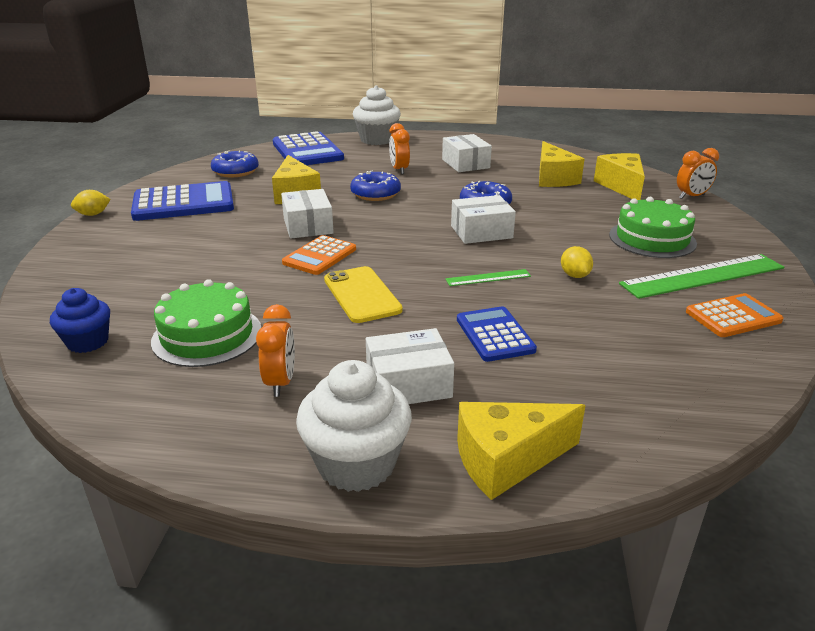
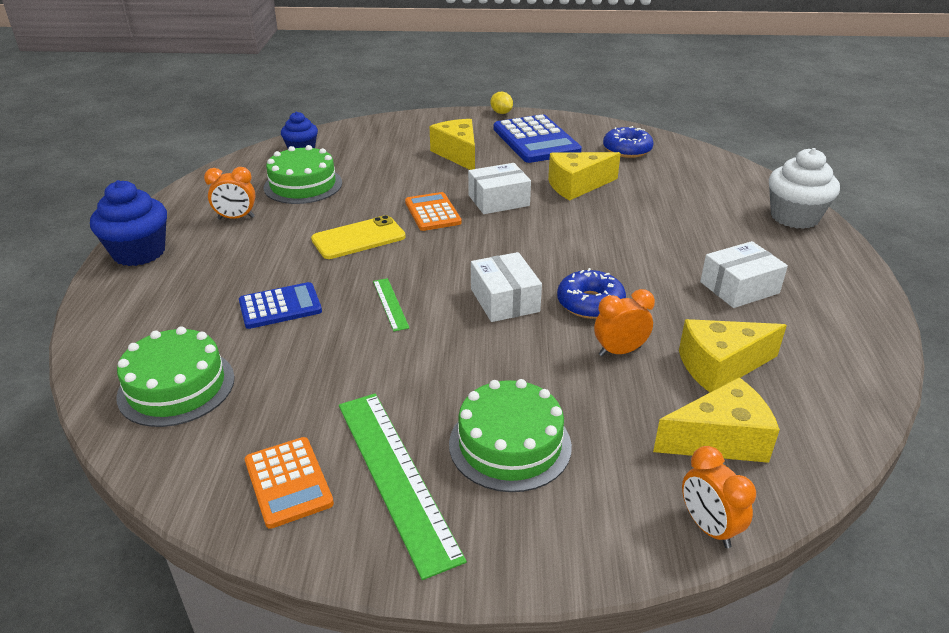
camera: 85 degrees right, 5 degrees up
blue calculator [273,131,344,165] -> none
orange calculator [282,235,356,275] -> orange calculator turned 45 degrees clockwise [405,192,462,231]
white cupcake [296,360,412,492] -> blue cupcake [90,180,167,266]
blue donut [350,171,401,201] -> none
white box [366,328,454,404] -> none
orange clock [389,123,410,174] -> orange clock moved to [594,289,655,357]
yellow cheese [457,402,586,500] -> yellow cheese moved to [430,119,475,170]
yellow lemon [561,246,593,278] -> none
none -> green cake [116,326,235,427]

